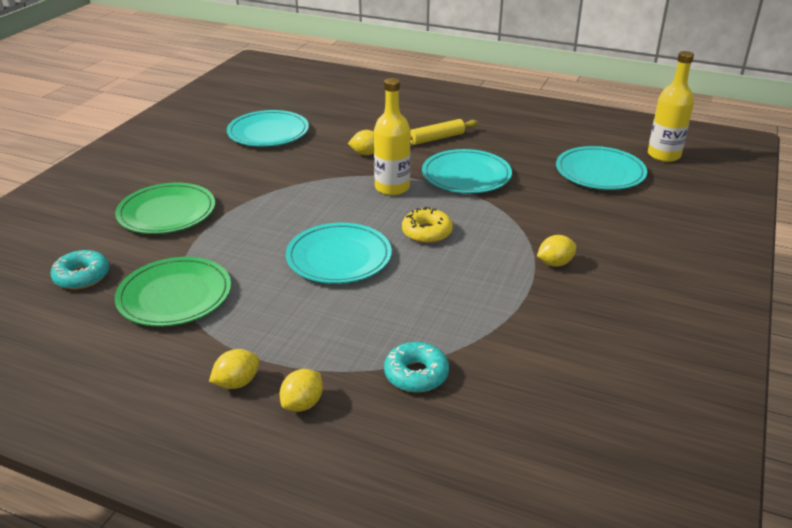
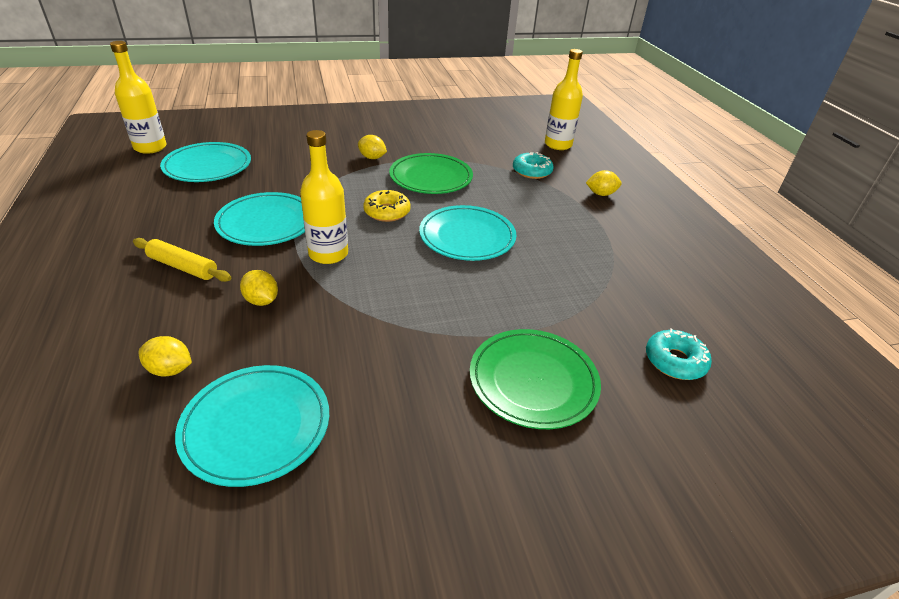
camera: 130 degrees left, 5 degrees up
green plate [115,257,231,327] -> green plate moved to [389,153,473,194]
yellow lemon [209,349,259,389] -> yellow lemon moved to [138,336,192,376]
none -> yellow bottle [545,49,583,150]

